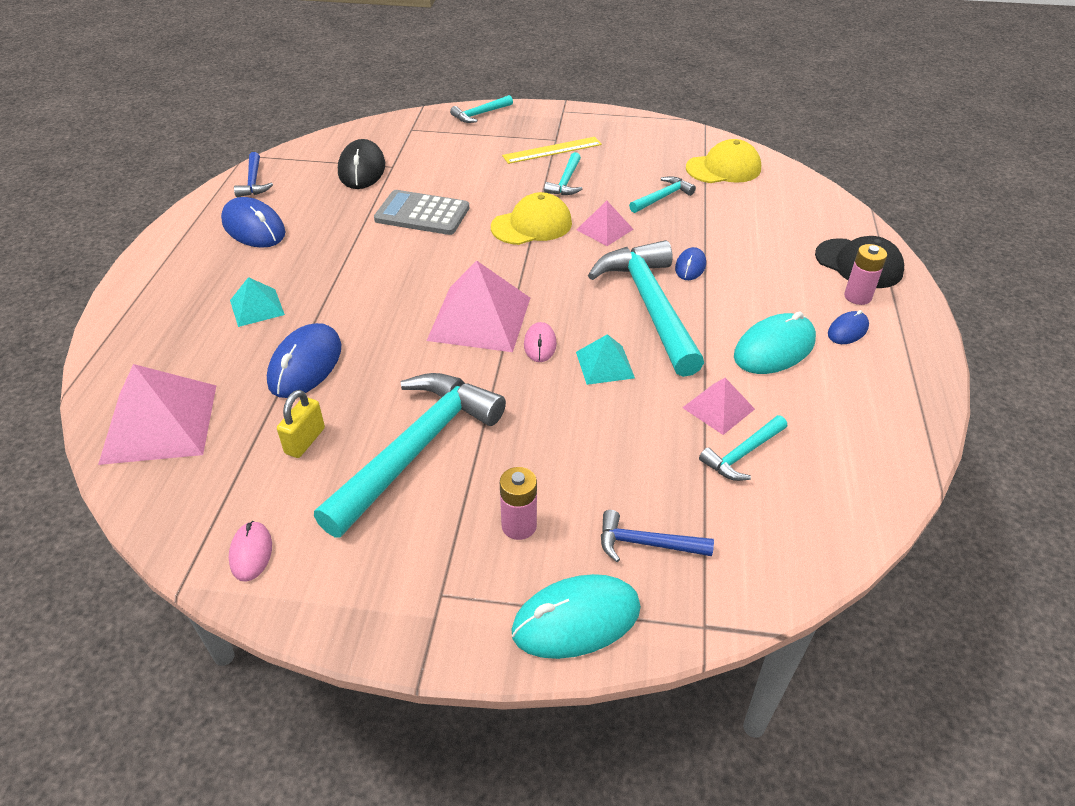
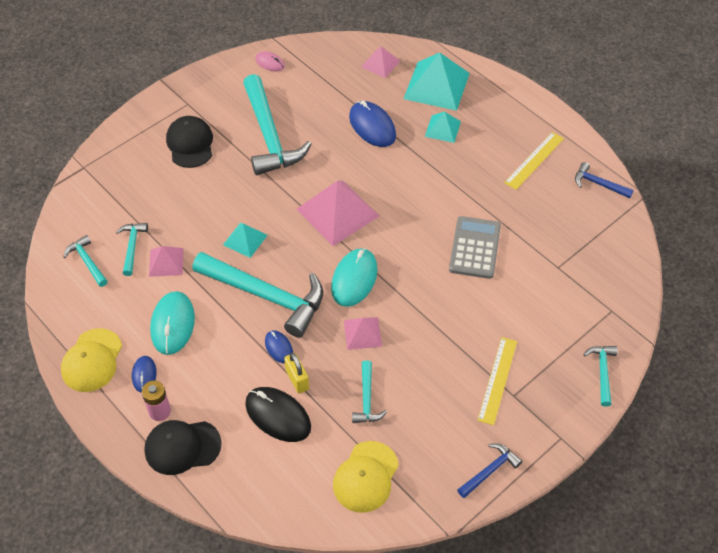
camera: 130 degrees right, 10 degrees up
pink pyramid [98,364,216,465] -> pink pyramid [361,46,400,78], size x0.54
blue mouse [221,197,285,248] -> yellow ruler [504,132,564,190]
yellow padlock [277,390,325,458] -> yellow padlock moved to [284,353,309,393]
black mouse [338,139,385,189] -> black mouse moved to [245,387,311,442]
grey calculator [374,190,469,235] -> grey calculator turned 45 degrees counterclockwise [449,216,501,279]
yellow cap [491,192,572,245] -> yellow cap moved to [61,328,122,392]
pink battery [500,467,537,540] -> black cap [166,116,213,168]
turquoise mouse [511,574,641,659] -> turquoise mouse moved to [331,248,378,307]
pink mouse [524,322,557,362] -> none
turquoise hammer [544,152,582,195] -> turquoise hammer moved to [63,235,108,287]
blue hammer [601,510,714,562] -> blue hammer moved to [457,443,522,498]
none -> turquoise pyramid [404,53,470,111]

